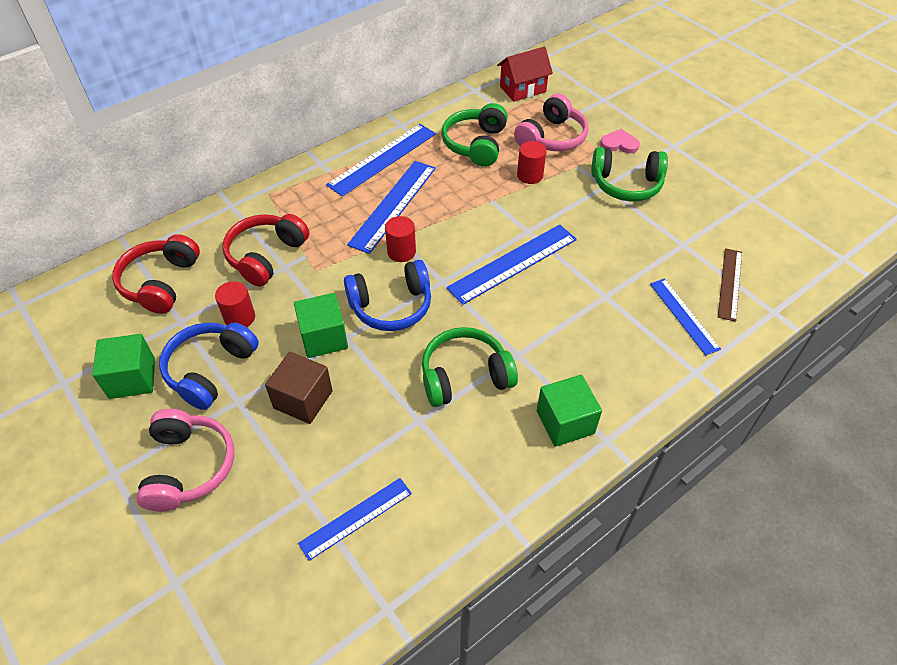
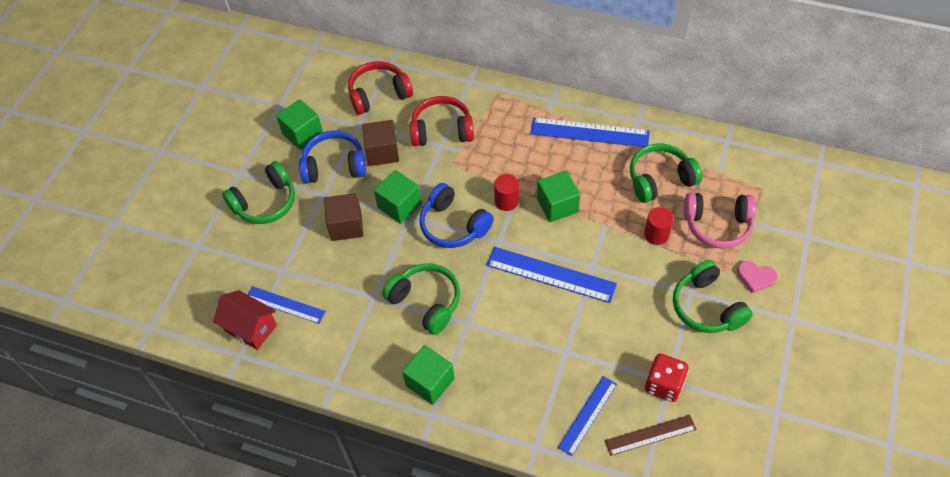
camera: 60 degrees right, 5 degrees up
pink headphones [136,409,235,512] -> green headphones [222,161,295,224]
red cylinder [215,281,255,327] -> brown cube [362,120,399,166]
blue ruler [347,161,436,254] -> none
red house [497,47,553,102] -> red house moved to [213,290,277,350]
pink heart [600,129,640,153] -> pink heart turned 135 degrees clockwise [737,261,778,293]
none -> green cube [537,171,580,222]
none -> red dice [645,353,688,402]

